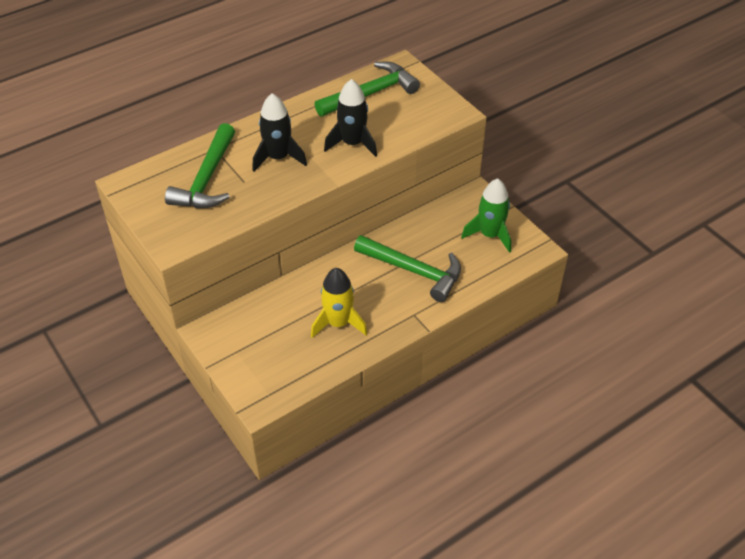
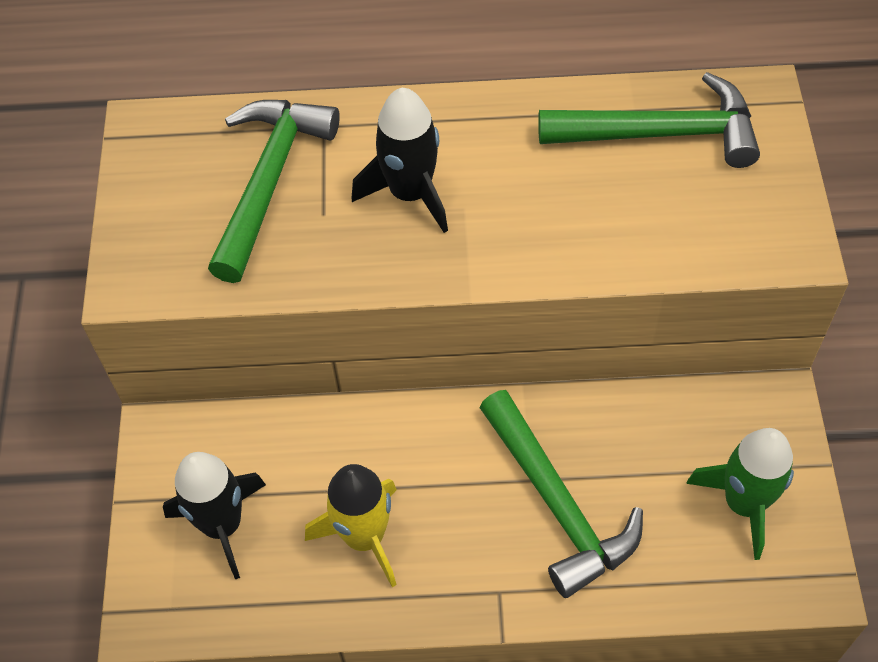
camera: 35 degrees right, 10 degrees up
green hammer [165,123,235,208] -> green hammer turned 150 degrees clockwise [208,100,340,283]
black rocket [324,79,377,157] -> black rocket moved to [163,452,266,579]

